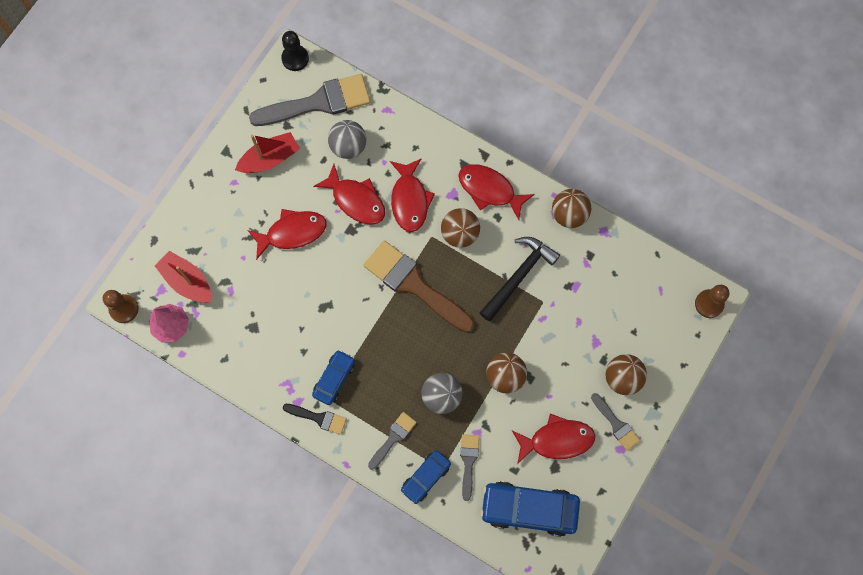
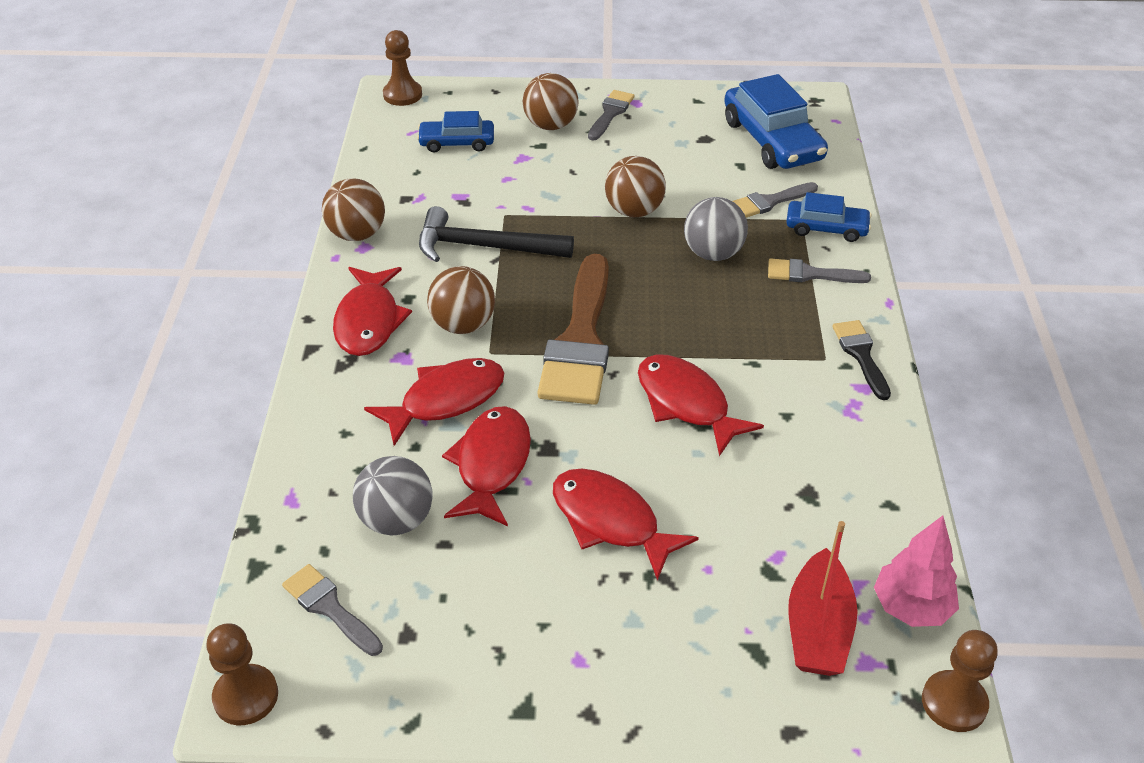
camera: 120 degrees left, 30 degrees down
red boat [235,132,300,173] -> none
grey brush [249,74,370,126] -> grey brush [282,564,383,656], size x0.50
black pawn [281,31,309,71] -> brown pawn [206,623,278,725]
blue car [312,350,355,405] -> blue car moved to [417,111,494,153]
red fish [512,414,595,464] -> red fish moved to [638,354,764,456]

